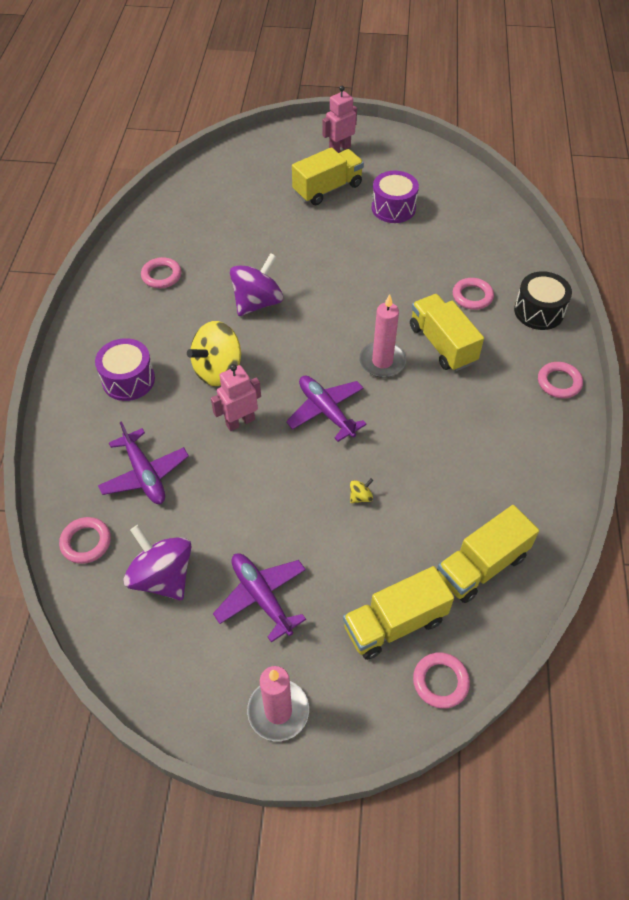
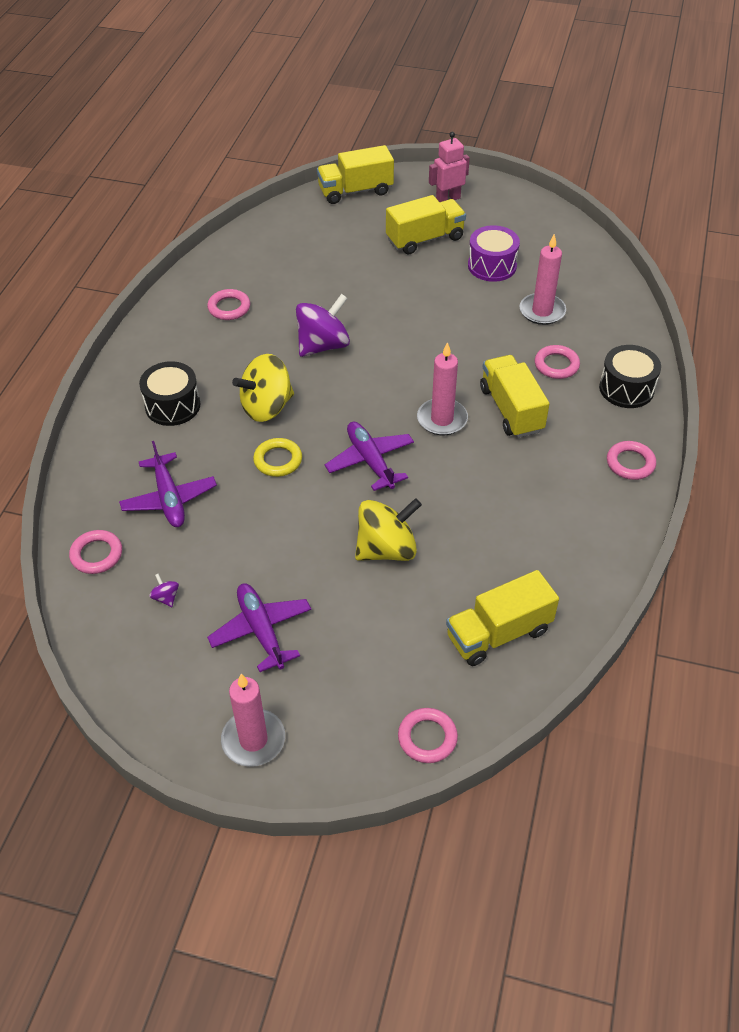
camera: 10 degrees right, 5 degrees down
purple drum [95,338,155,401] -> black drum [139,361,201,426]
purple spinning top [123,525,191,600] -> purple spinning top [149,573,179,607], size x0.40
pink robot [211,364,261,431] -> yellow ring [253,438,302,477]
yellow truck [343,566,454,660] -> yellow truck moved to [317,145,394,204]
yellow spinning top [350,479,373,503] -> yellow spinning top [355,498,422,561], size x2.48
none -> pink candle [520,234,566,325]

